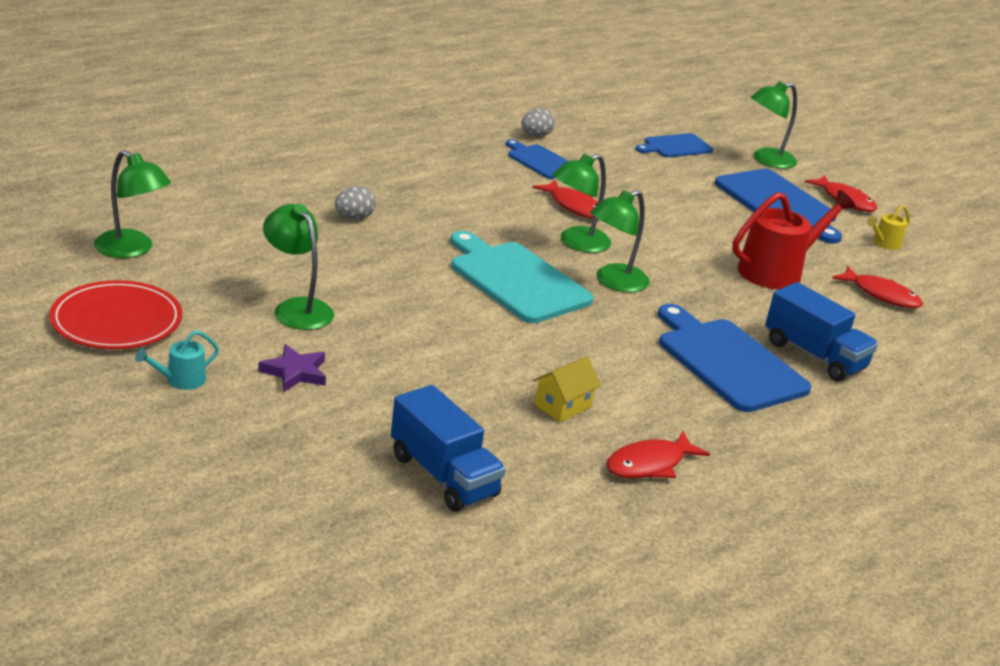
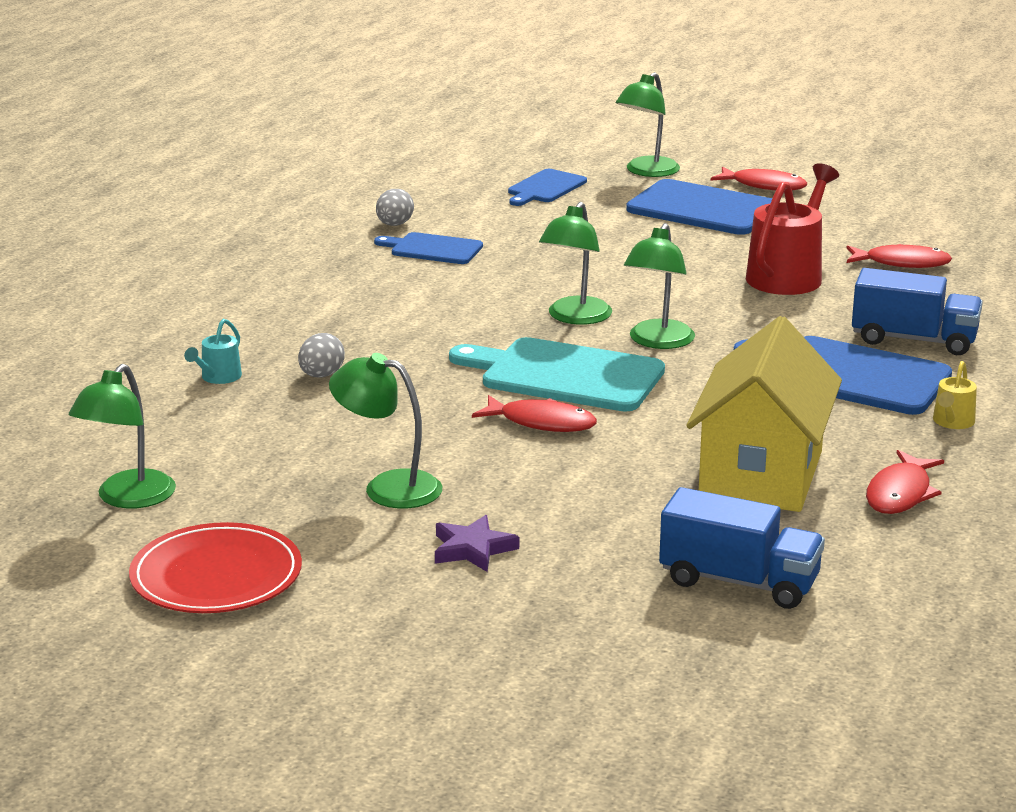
camera: 25 degrees left, 5 degrees down
green lamp [94,150,171,258] -> green lamp turned 105 degrees clockwise [69,364,176,508]
turquoise watering can [135,330,219,390] -> turquoise watering can moved to [184,319,242,384]
red fish [532,179,598,218] -> red fish moved to [472,395,597,432]
yellow house [533,356,601,422] -> yellow house [686,316,842,512], size x2.37
yellow watering can [867,205,910,250] -> yellow watering can moved to [933,361,977,429]

